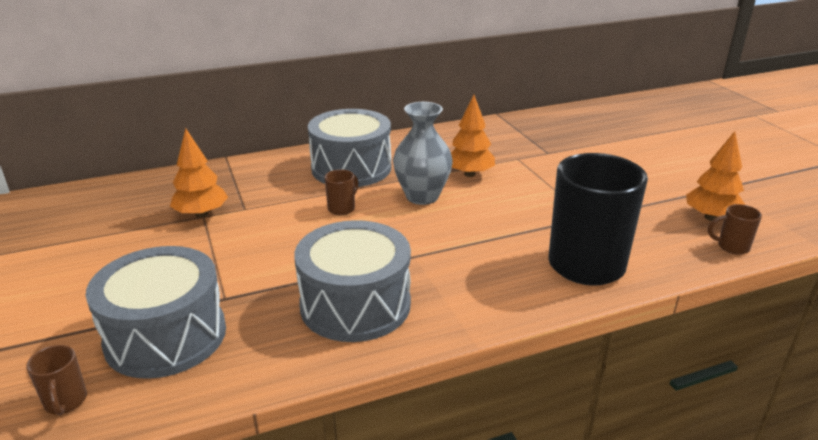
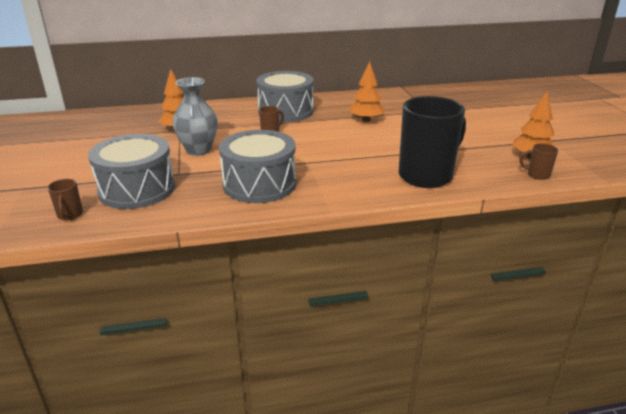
camera: 10 degrees right, 0 degrees up
grey vase [393,102,453,205] -> grey vase moved to [172,77,218,156]

